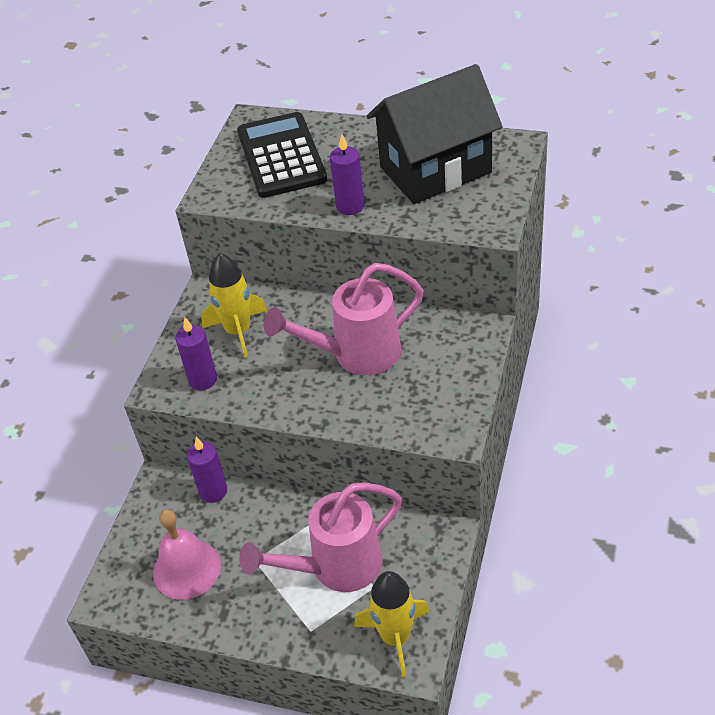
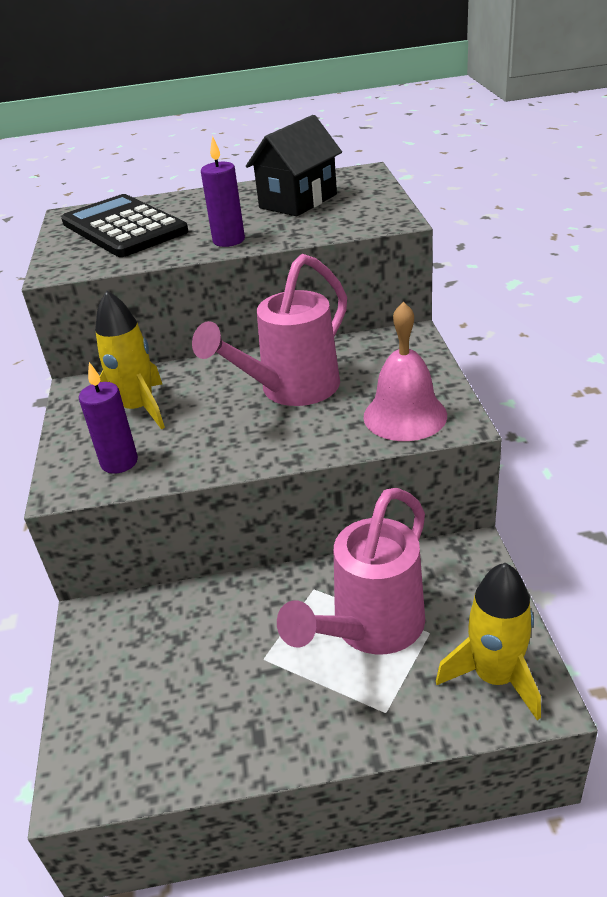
camera: 25 degrees left, 10 degrees down
pink bell [153,509,221,600] -> pink bell moved to [363,302,447,441]
purple candle [187,437,227,503] -> none
black house [367,64,503,204] -> black house [246,115,342,216], size x0.66

